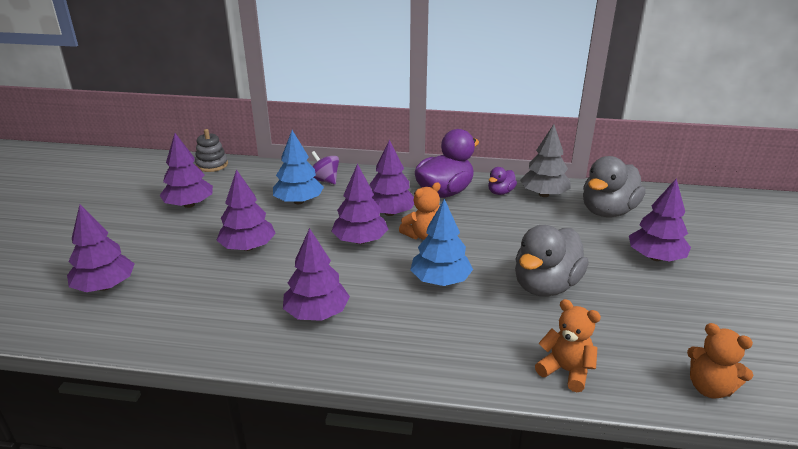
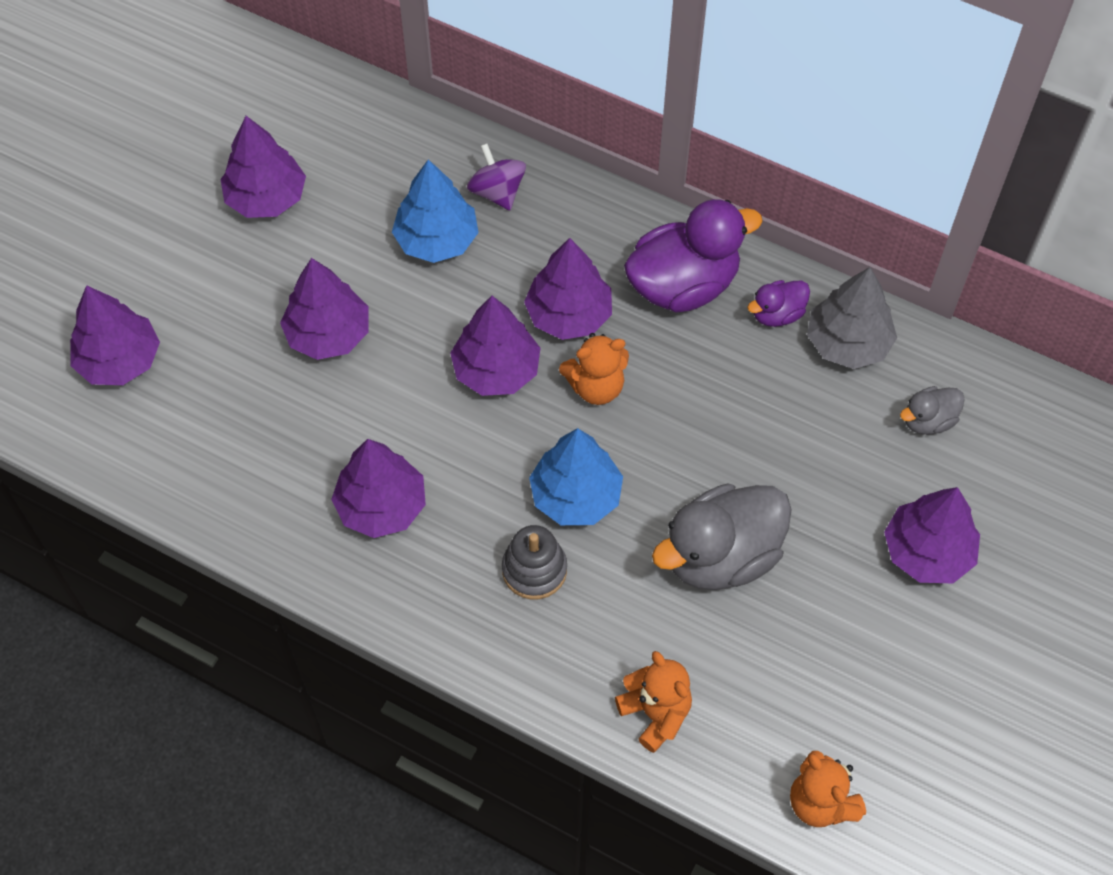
camera: 20 degrees right, 30 degrees up
grey stacking toy [195,129,228,172] -> grey stacking toy moved to [502,525,567,599]
grey duck [583,156,646,217] -> grey duck [900,386,965,435], size x0.50

